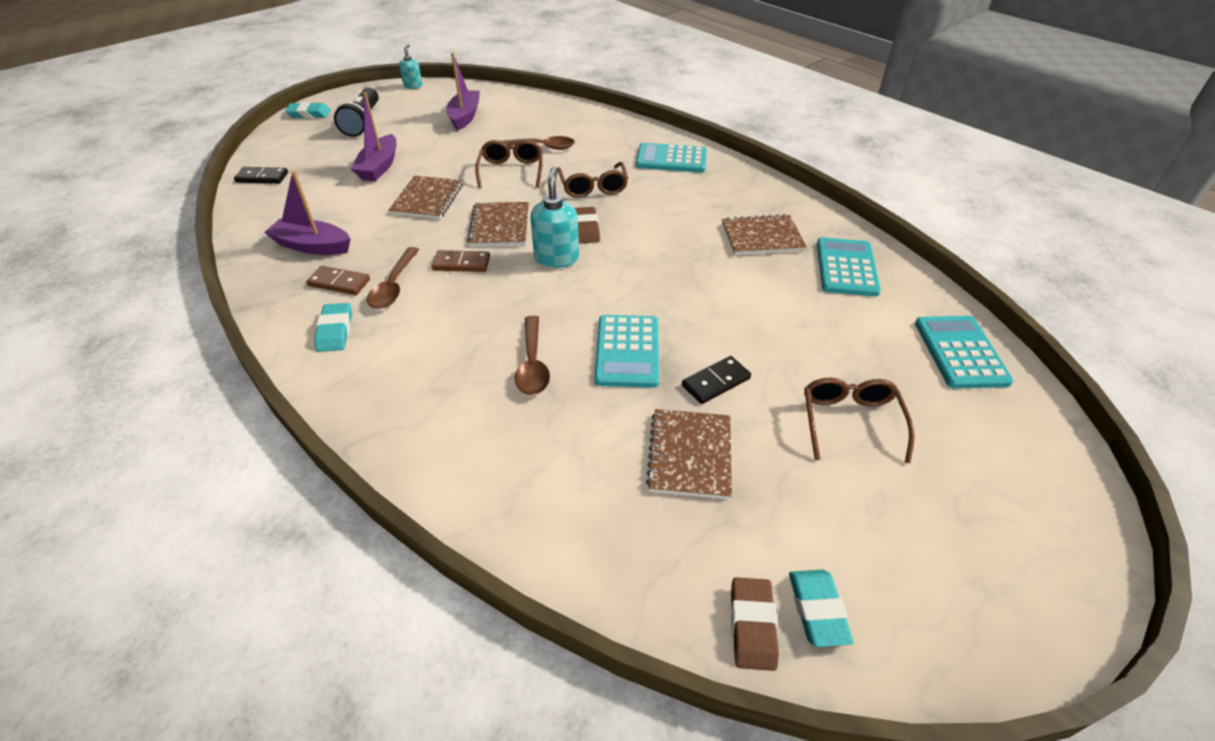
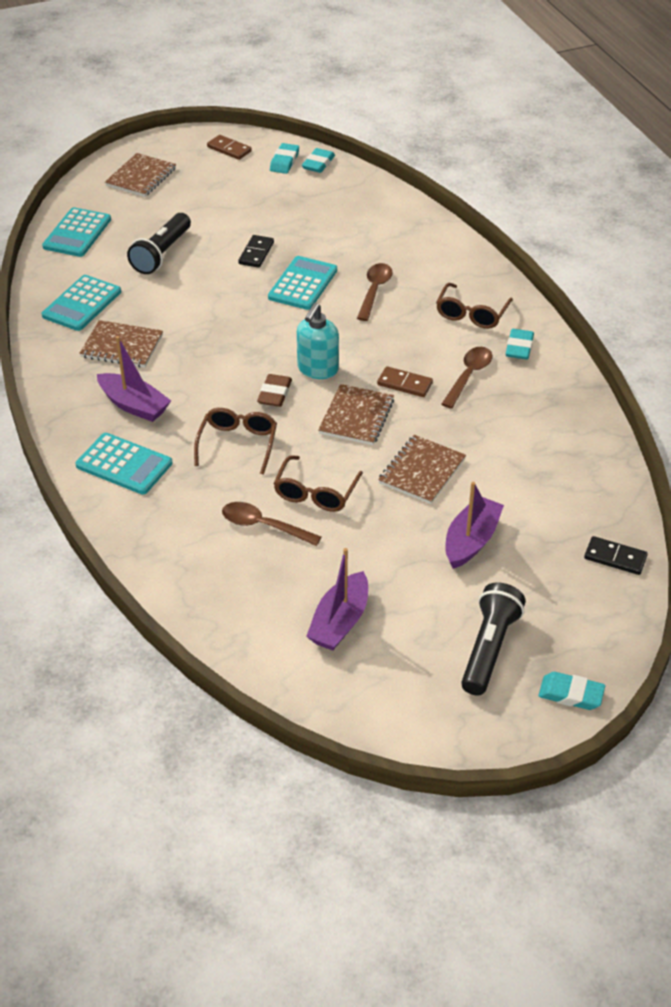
camera: 160 degrees left, 0 degrees up
purple boat [264,171,350,255] -> purple boat moved to [97,336,171,422]
brown domino [306,266,370,295] -> brown domino moved to [207,135,252,160]
turquoise soap dispenser [399,44,423,89] -> none
brown notebook [646,409,732,499] -> brown notebook moved to [105,153,176,197]
black domino [682,356,751,404] -> black domino turned 60 degrees counterclockwise [238,235,274,268]
brown eraser [731,577,779,671] -> turquoise eraser [302,148,335,173]
brown glasses [804,378,915,463] -> brown glasses moved to [436,283,513,329]
none -> black flashlight [127,213,191,274]

